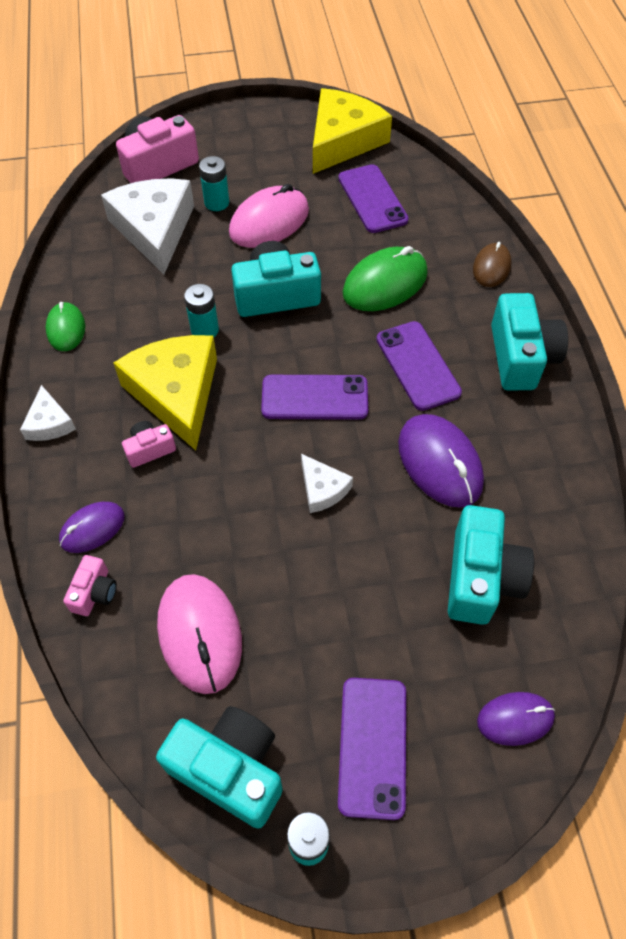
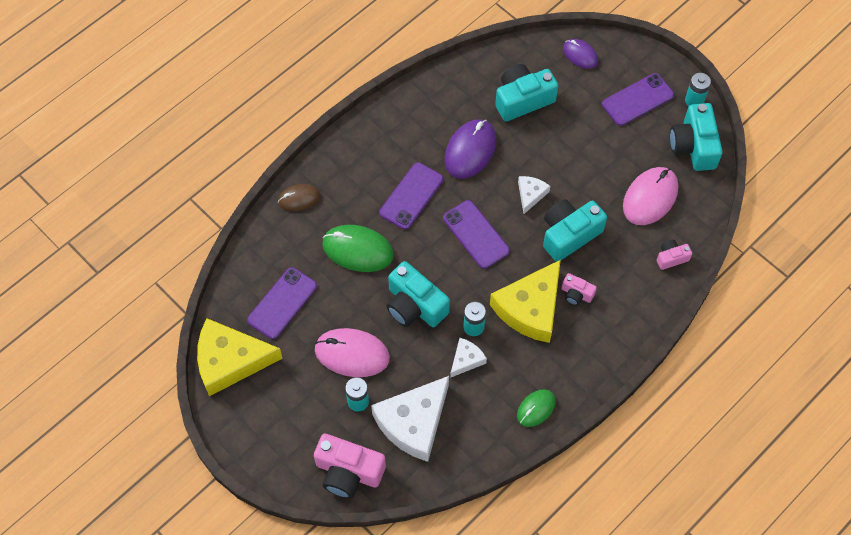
camera: 125 degrees left, 5 degrees up
white cheese [20,385,76,441] -> white cheese moved to [450,338,487,378]
purple mouse [59,502,125,553] -> none
turquoise camera [491,293,568,391] -> turquoise camera moved to [543,199,607,262]

